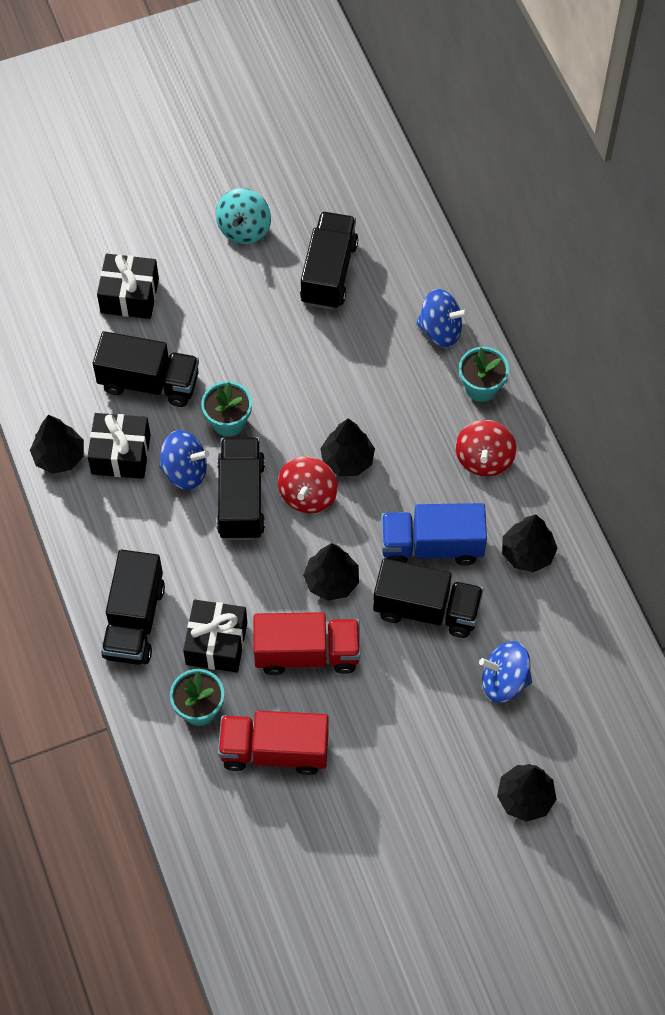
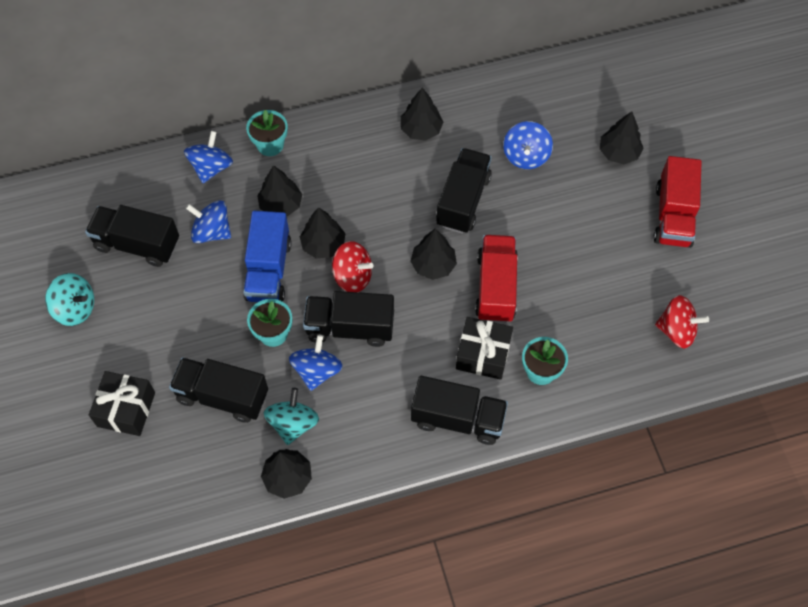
camera: 85 degrees left, 0 degrees up
black gift [87,413,151,479] -> turquoise spinning top [264,388,319,445]
black truck [93,331,199,407] -> black truck turned 90 degrees counterclockwise [169,357,268,423]
red truck [218,710,329,775] -> red truck moved to [654,156,702,248]
blue truck [381,503,487,565] -> blue truck moved to [243,211,292,302]
red spinning top [456,420,516,477] -> red spinning top moved to [655,295,709,348]
none -> blue spinning top [186,200,231,243]
none -> black tree [257,165,302,217]

